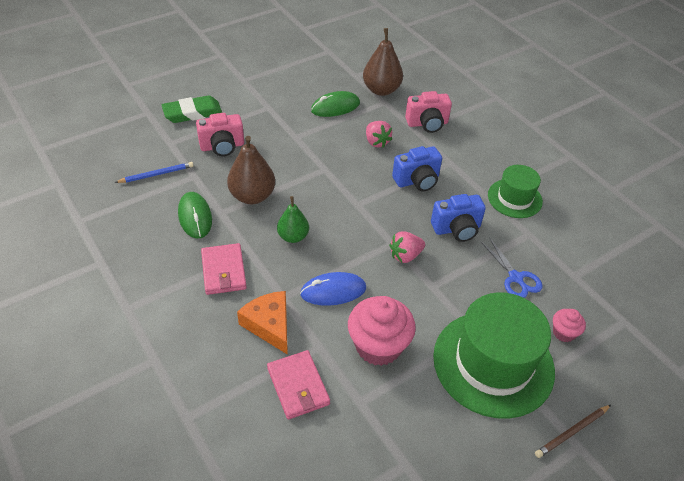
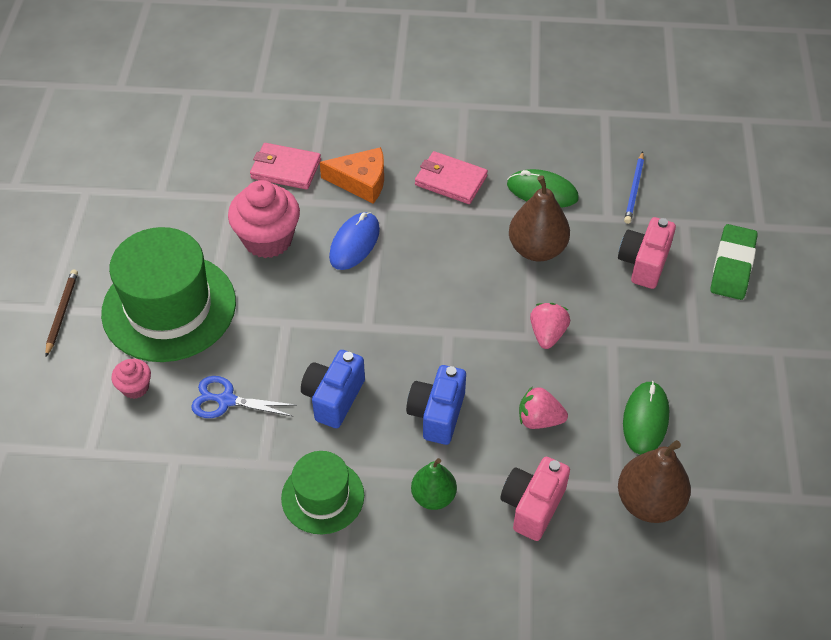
camera: 130 degrees right, 5 degrees up
green pear [277,196,309,243] -> green pear moved to [411,458,457,510]
pink strawberry [389,231,425,263] -> pink strawberry moved to [530,303,570,349]

